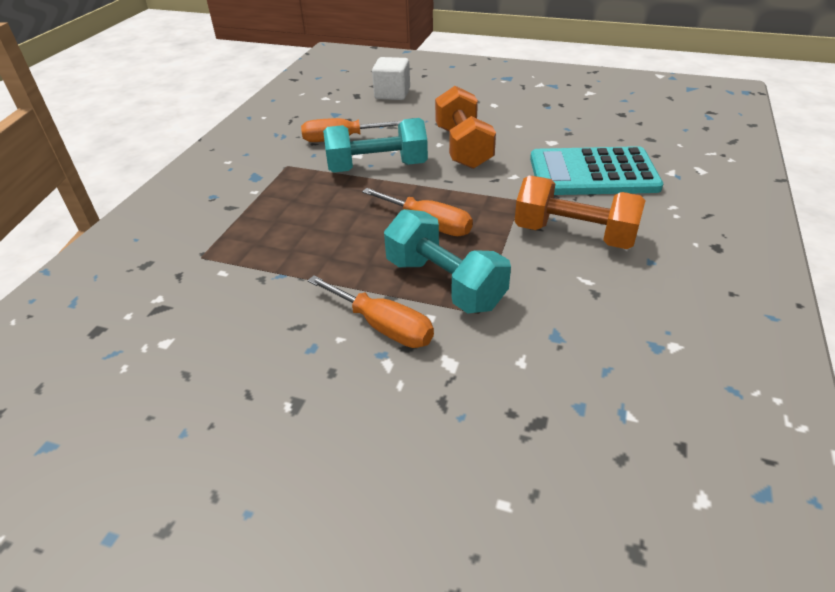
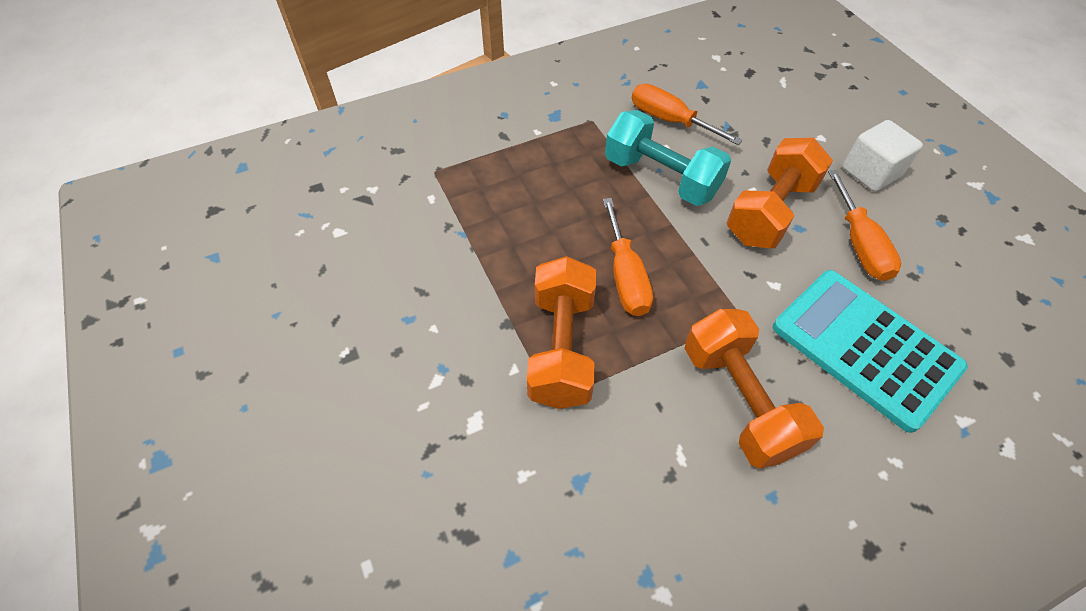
camera: 45 degrees right, 15 degrees up
orange screwdriver [307,276,434,348] -> orange screwdriver moved to [828,170,901,281]
white cube [372,57,410,100] -> white cube moved to [843,120,923,192]
turquoise dumbbell [384,209,511,314] -> orange dumbbell [527,256,596,409]

